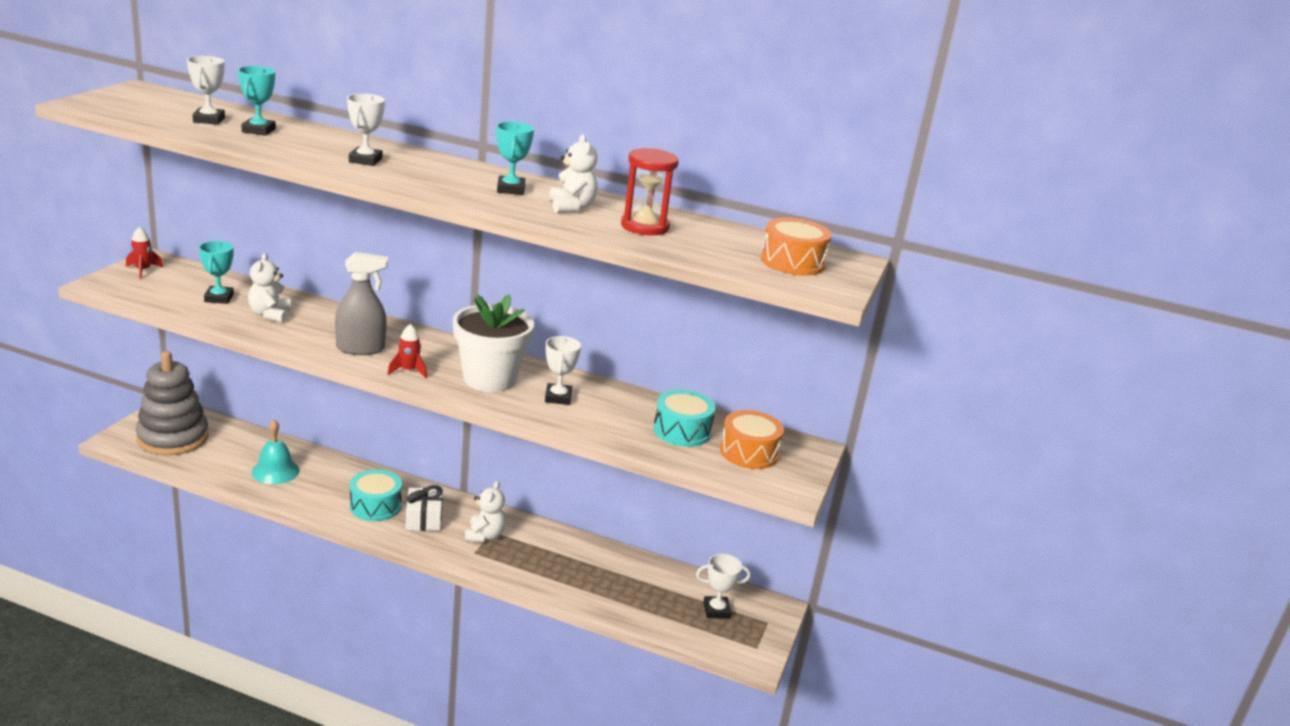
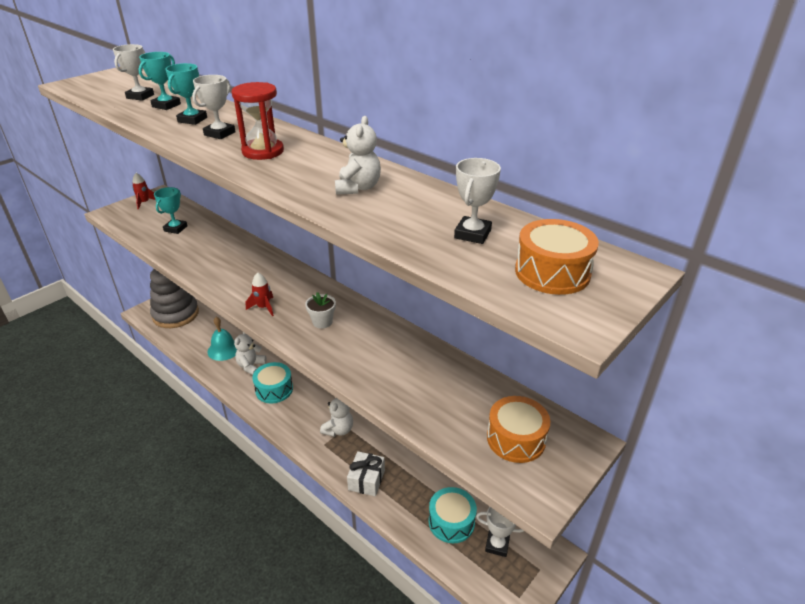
camera: 25 degrees right, 10 degrees up
white teddy bear [248,253,291,323] -> white teddy bear moved to [234,332,267,375]
grey spray bottle [335,252,388,355] -> none
white gift [406,485,443,531] -> white gift moved to [347,451,385,496]
white flower pot [453,294,534,392] -> white flower pot [305,292,336,329], size x0.45
turquoise trophy [496,122,534,195] -> turquoise trophy moved to [165,63,207,125]
white trophy [545,336,581,405] -> white trophy moved to [454,158,501,244]
red hourglass [621,148,679,235] -> red hourglass moved to [232,82,284,160]
turquoise drum [653,389,716,447] -> turquoise drum moved to [429,487,477,543]

